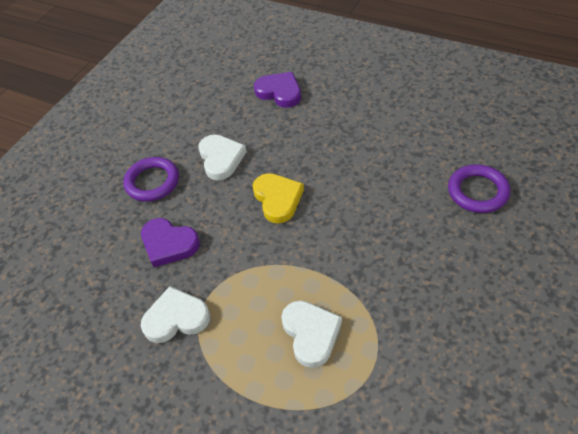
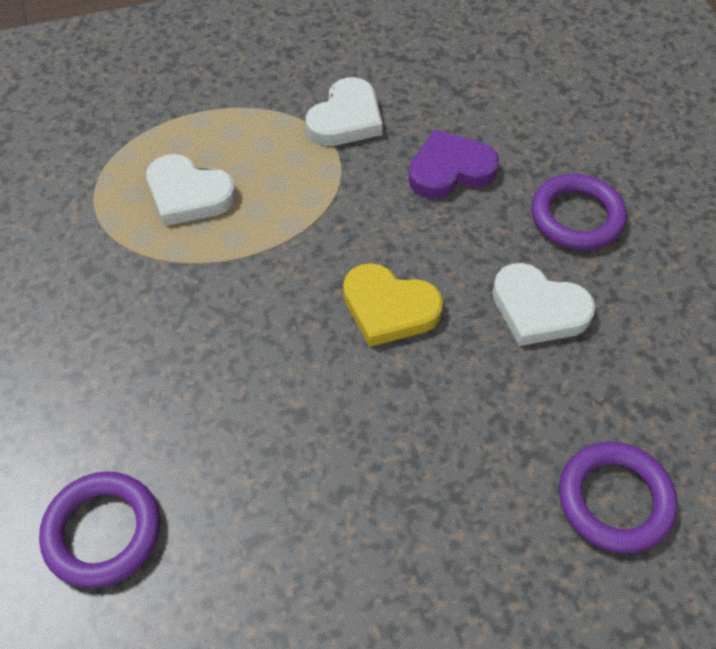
camera: 130 degrees right, 5 degrees up
purple heart [254,72,301,108] -> purple ring [559,441,678,554]

